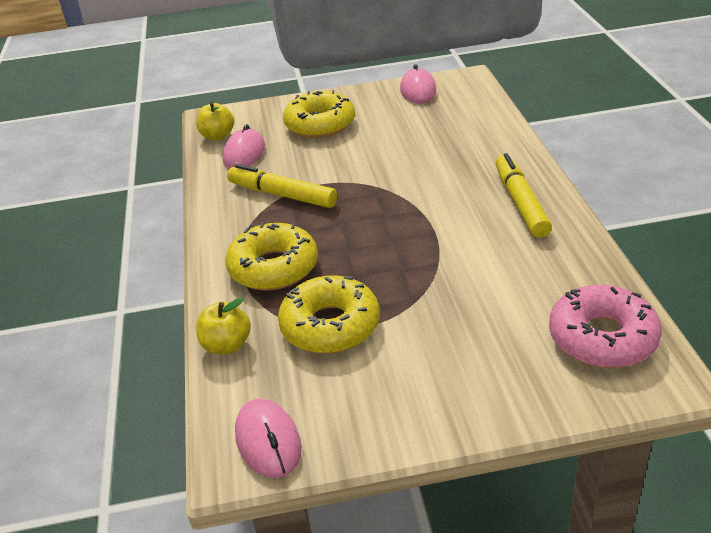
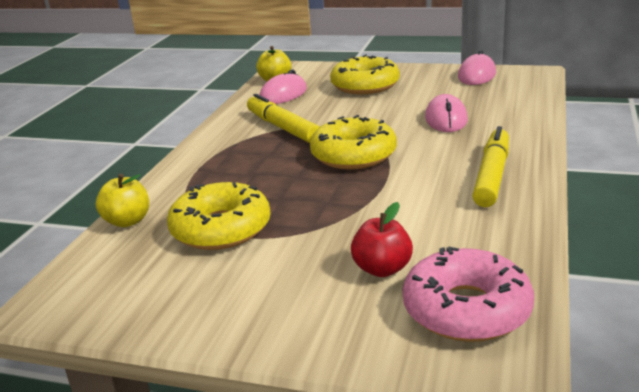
camera: 25 degrees right, 10 degrees down
yellow donut [225,222,318,291] -> yellow donut moved to [310,115,397,169]
pink mouse [235,399,302,478] -> pink mouse moved to [425,94,468,132]
none -> red apple [351,202,413,277]

